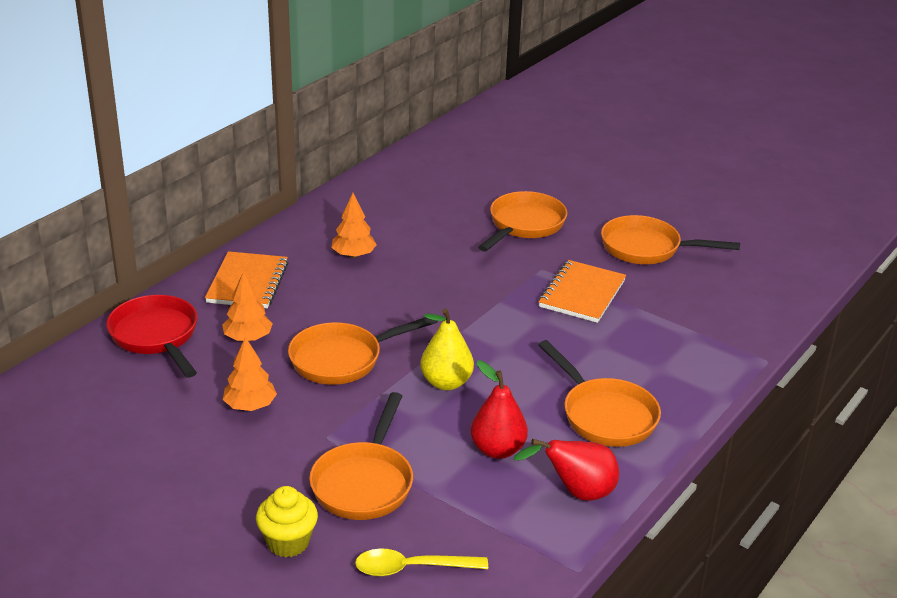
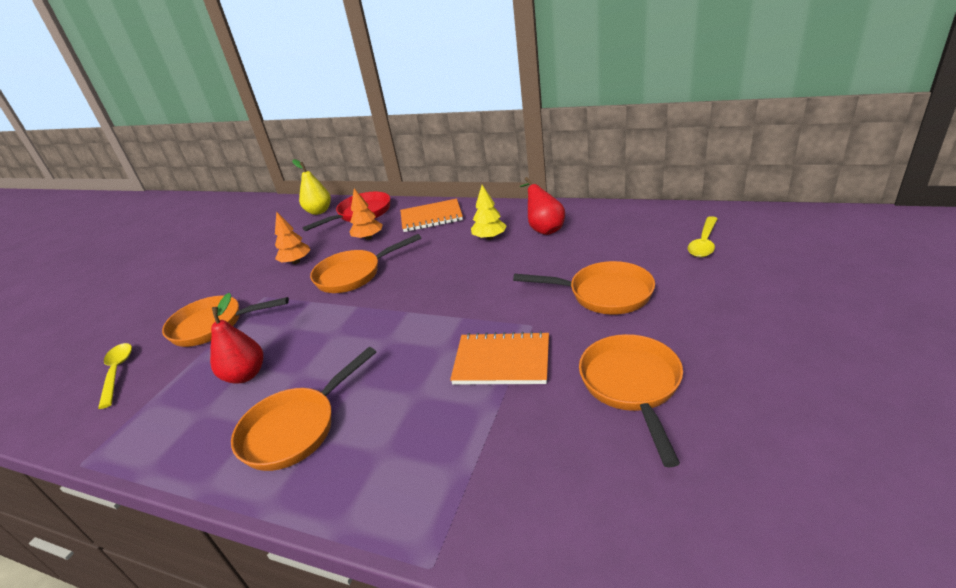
camera: 80 degrees right, 0 degrees up
yellow cupcake [256,486,318,557] -> none
orange pan [288,317,438,385] -> orange pan turned 75 degrees counterclockwise [310,234,421,293]
orange tree [331,193,377,258] -> yellow tree [471,185,507,240]
yellow pear [420,308,474,390] -> yellow pear moved to [292,159,331,215]
red pear [514,439,619,501] -> red pear moved to [520,177,565,235]
none -> yellow spoon [688,216,718,257]

